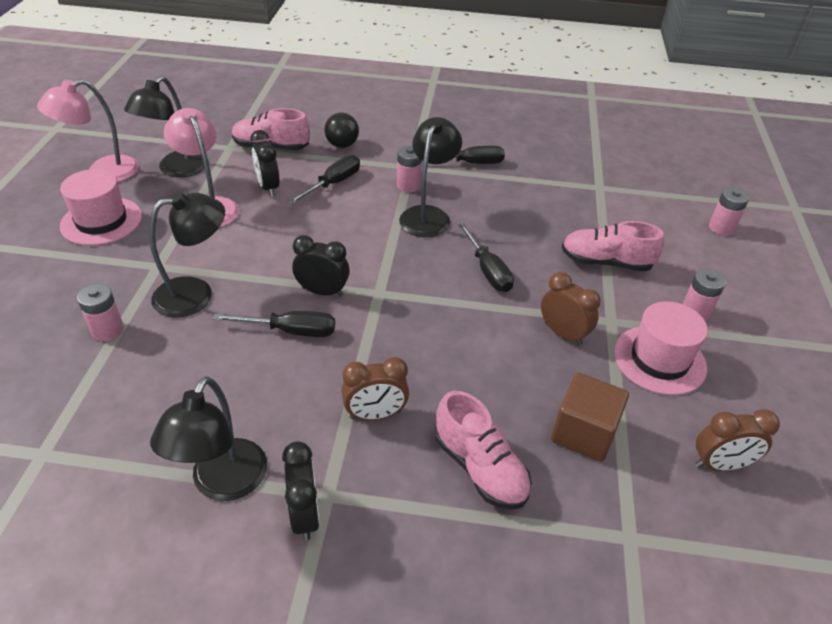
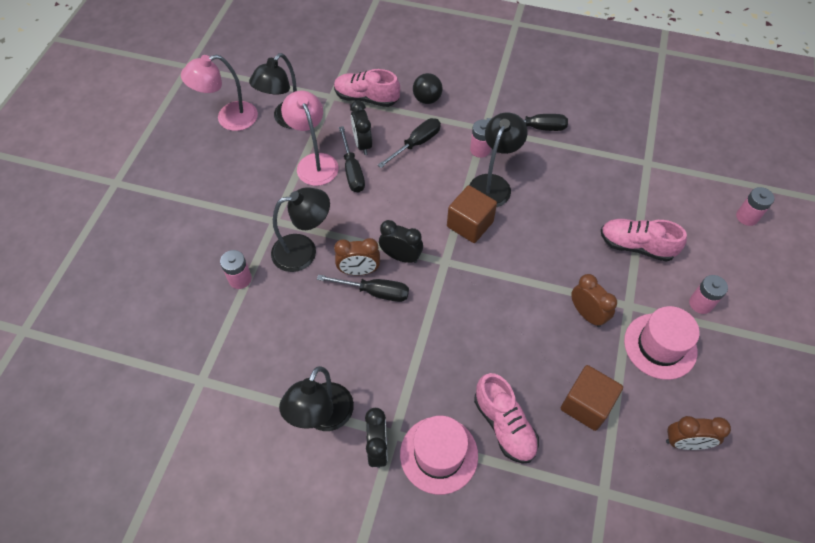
camera: 10 degrees right, 15 degrees up
pink hat [60,169,142,246] -> pink hat moved to [400,416,478,495]
brown clock [342,357,409,420] -> brown clock moved to [334,238,380,275]
black screwdriver [457,221,514,292] -> black screwdriver moved to [339,126,365,192]
none -> brown cube [447,185,497,243]

